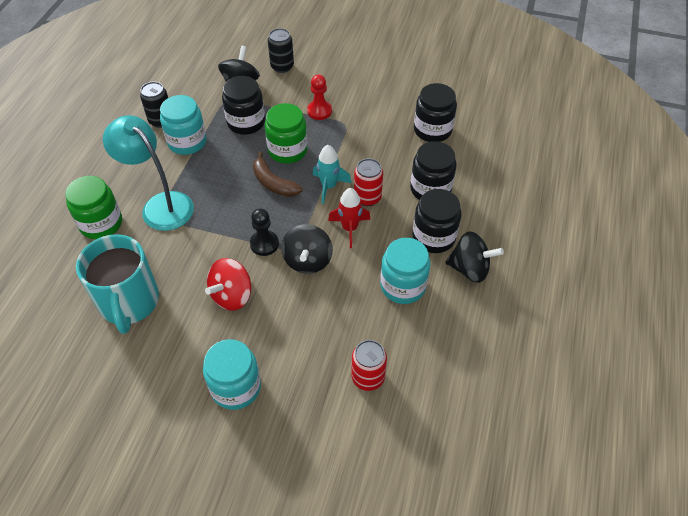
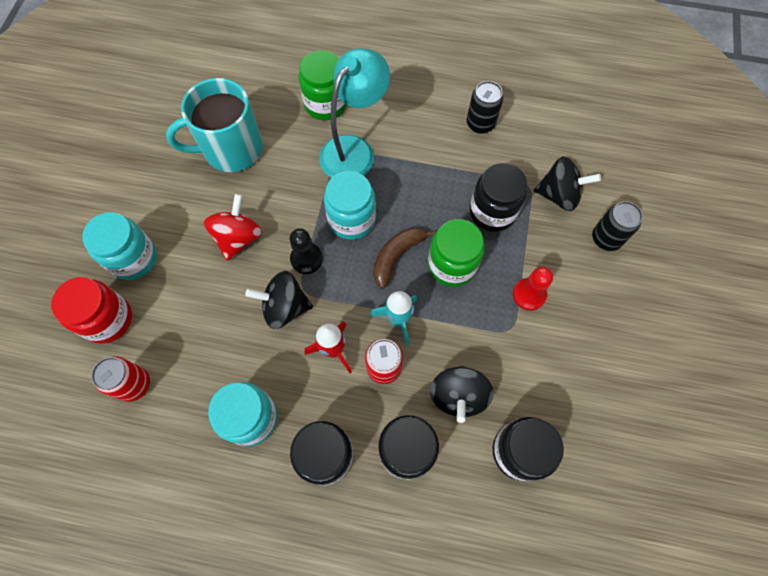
camera: 85 degrees right, 15 degrees up
turquoise jar [160,95,207,155] -> turquoise jar moved to [324,171,376,240]
red spinning top [205,258,251,311] -> red spinning top turned 75 degrees clockwise [204,194,262,261]
black spinning top [445,231,504,283] -> black spinning top moved to [430,366,494,423]
none -> red jar [51,277,132,343]

